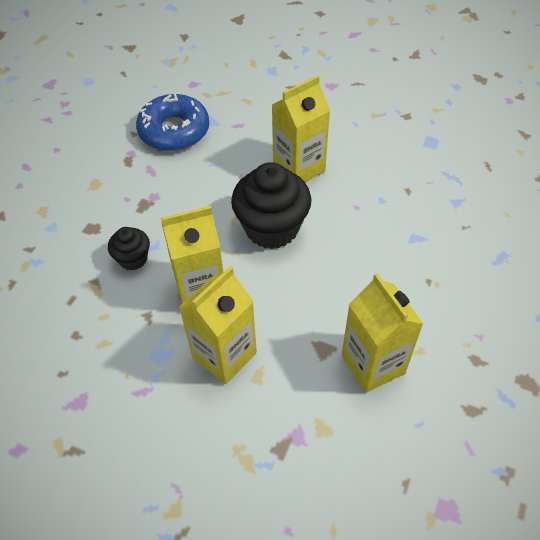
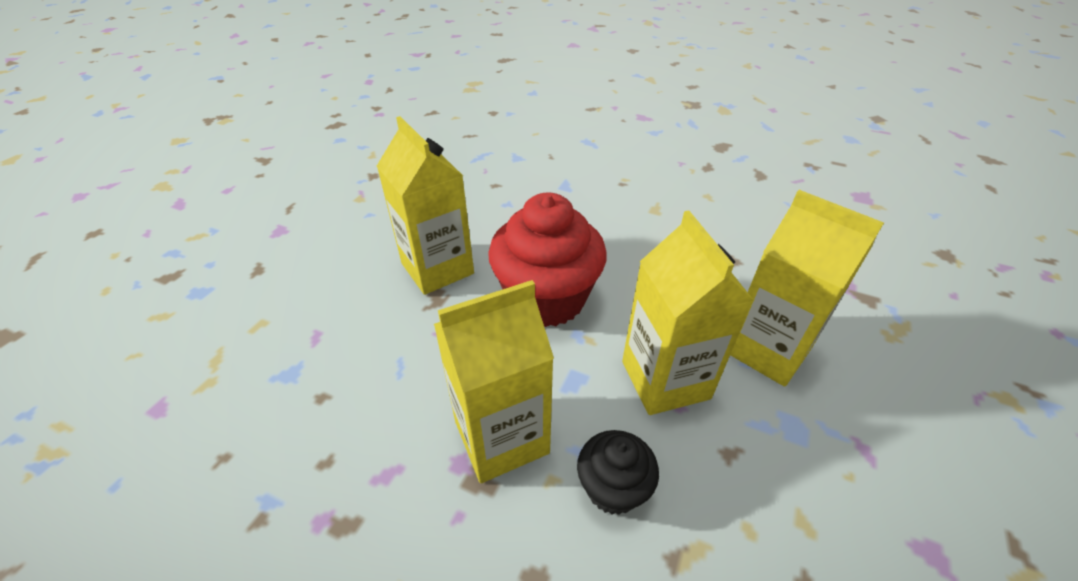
camera: 90 degrees left, 10 degrees down
blue donut [136,94,209,151] -> none
black cupcake [231,162,311,249] -> red cupcake [488,193,607,327]
yellow carton [342,273,423,393] -> yellow carton moved to [434,280,554,483]

